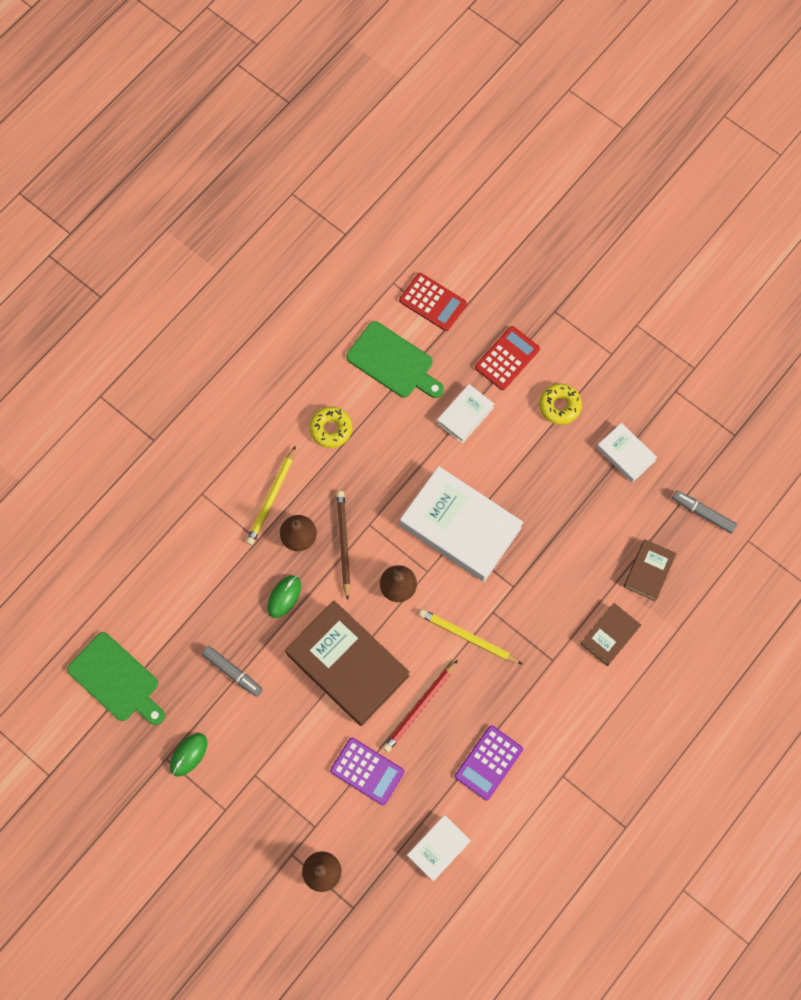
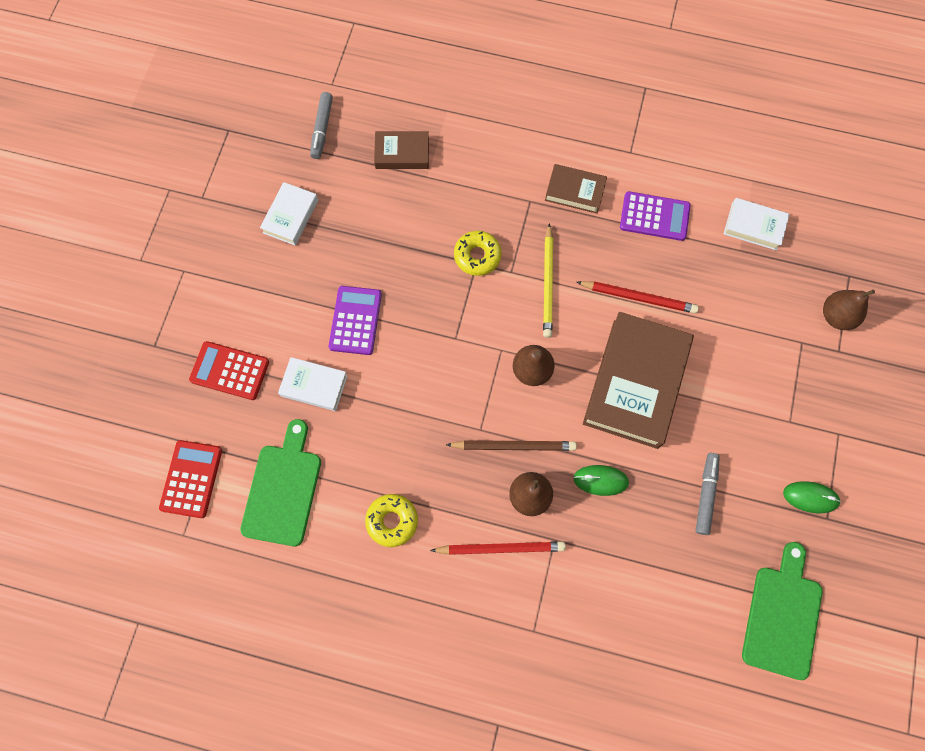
camera: 115 degrees left, 0 degrees up
yellow pencil [246,446,296,545] -> red pencil [430,541,566,555]
purple calculator [330,738,404,805] -> purple calculator moved to [329,286,382,355]
brown pencil [336,491,351,600] -> brown pencil turned 150 degrees counterclockwise [446,440,577,451]
white book [400,466,523,582] -> none
yellow donut [539,383,582,425] -> yellow donut moved to [454,231,502,276]
brown book [580,603,641,666] -> brown book moved to [545,164,607,214]

